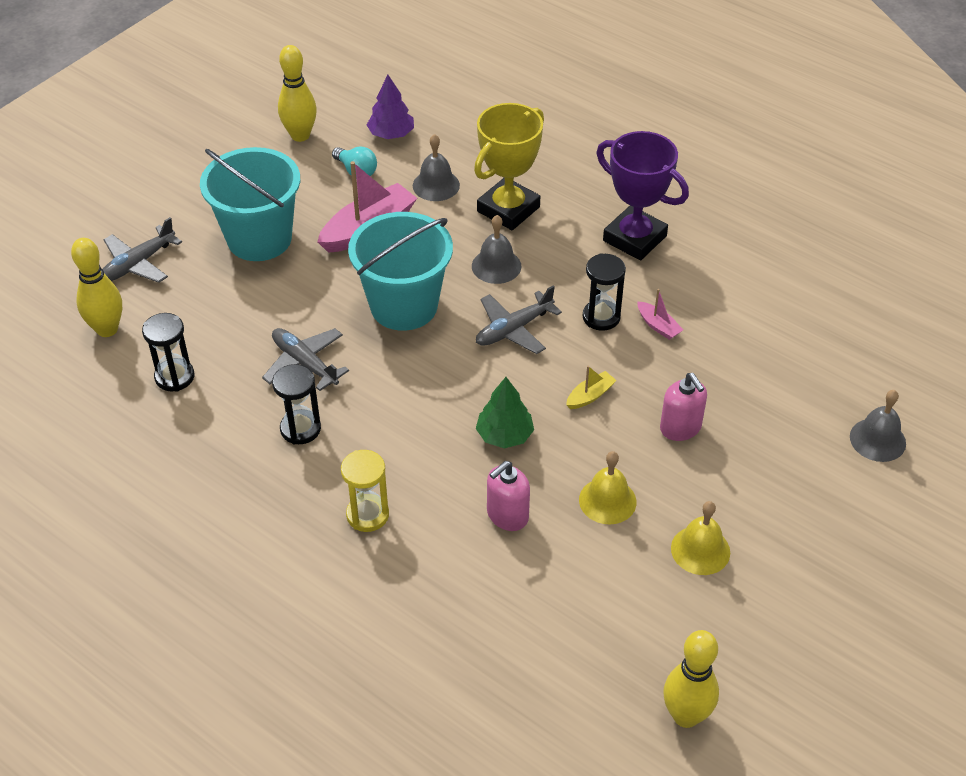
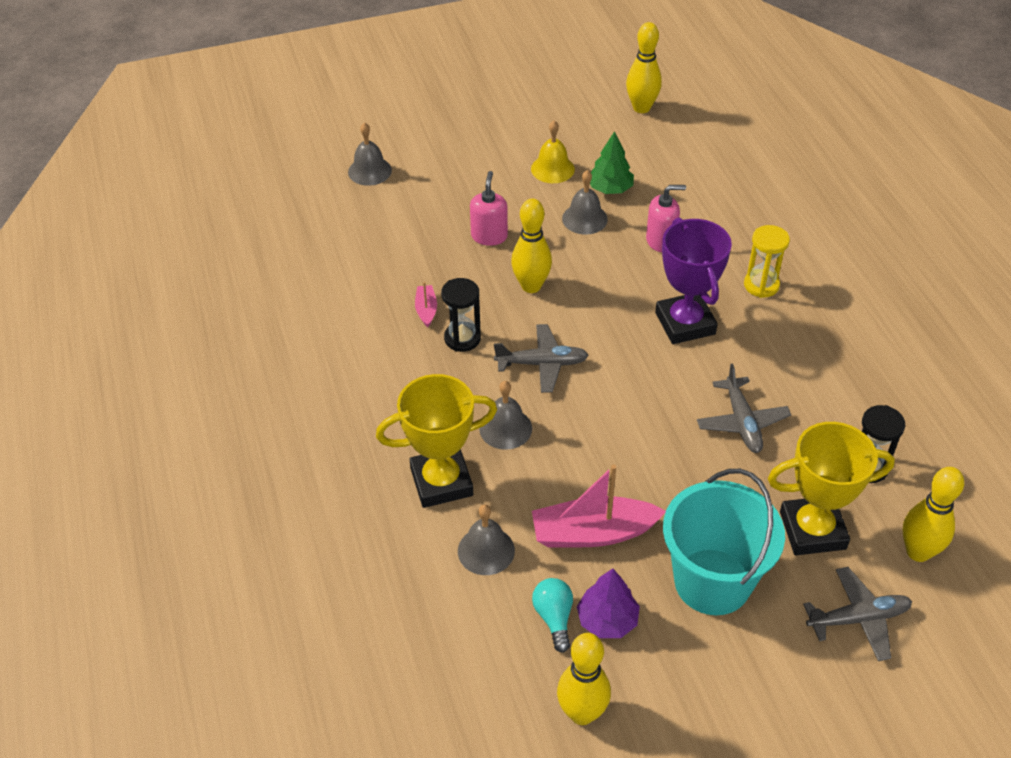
camera: 145 degrees left, 0 degrees up
black hourglass [272,364,321,444] -> none
turquoise bucket [348,212,453,331] -> none
purple tree [367,75,414,139] -> purple tree moved to [577,568,640,638]
green tree [476,377,534,448] -> green tree moved to [590,131,634,194]
yellow boat [566,366,617,409] -> yellow bowling pin [511,199,552,293]
yellow bell [579,451,637,524] -> grey bell [562,170,608,234]
purple trophy [596,131,689,260] -> purple trophy moved to [655,218,732,344]
none -> yellow trophy [768,422,895,555]

